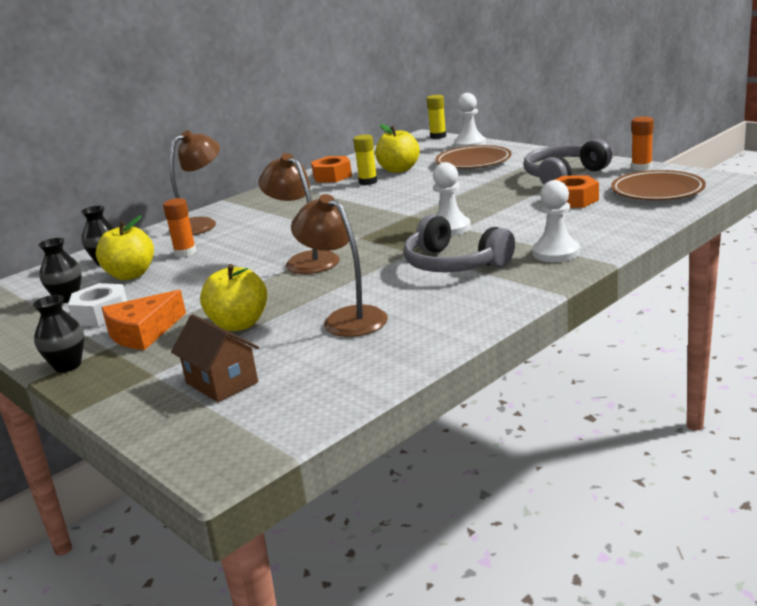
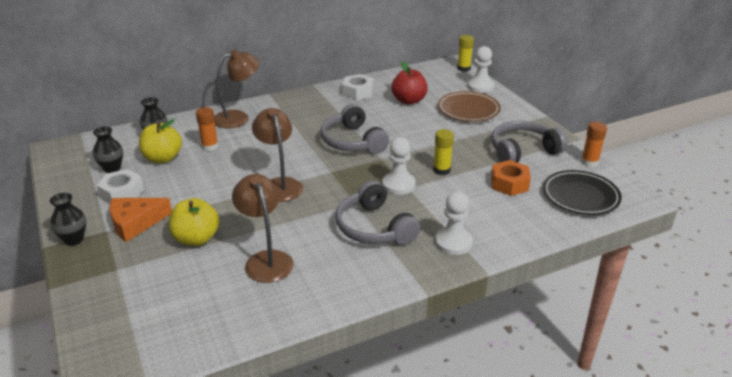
camera: 15 degrees right, 10 degrees up
brown house [171,314,259,402] -> none
orange nut [311,156,352,182] -> white nut [343,74,373,100]
yellow glue stick [353,134,377,185] -> yellow glue stick moved to [433,129,454,175]
yellow apple [375,124,420,173] -> red apple [391,61,428,105]
brown plate [611,170,706,200] -> black plate [543,170,622,215]
none -> grey headphones [321,104,389,154]

